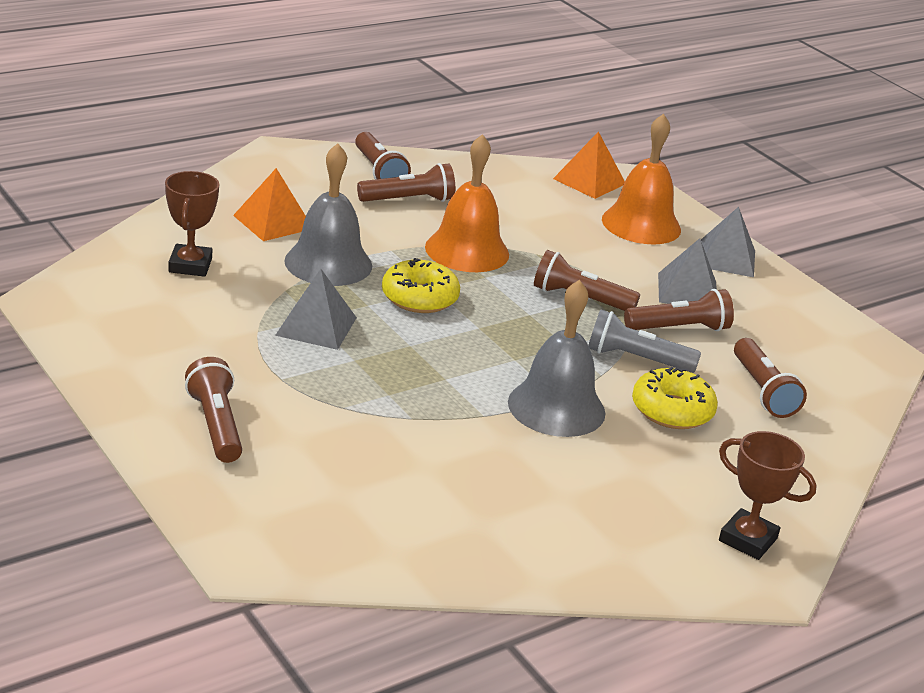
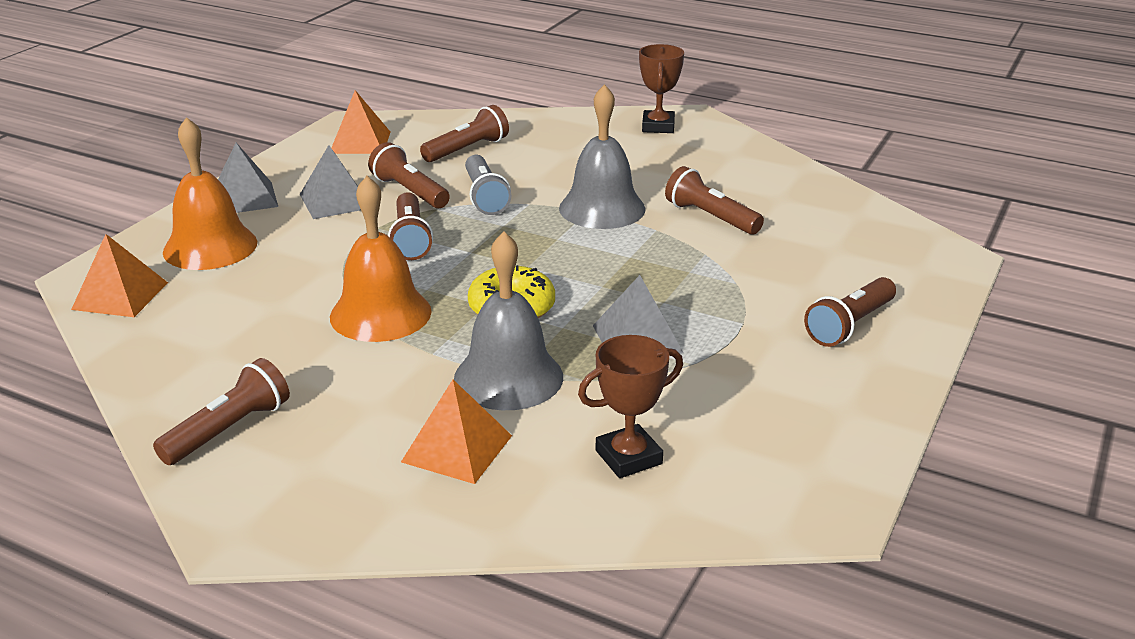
camera: 115 degrees left, 0 degrees up
brown flashlight [357,163,455,202] -> brown flashlight moved to [665,166,764,235]
yellow donut [632,367,718,429] -> none
none -> orange pyramid [331,90,390,154]

